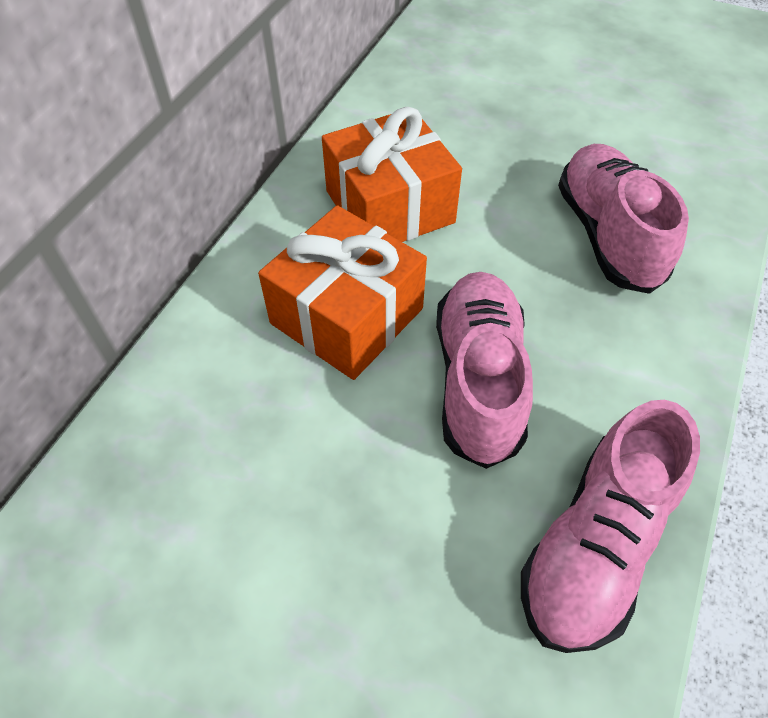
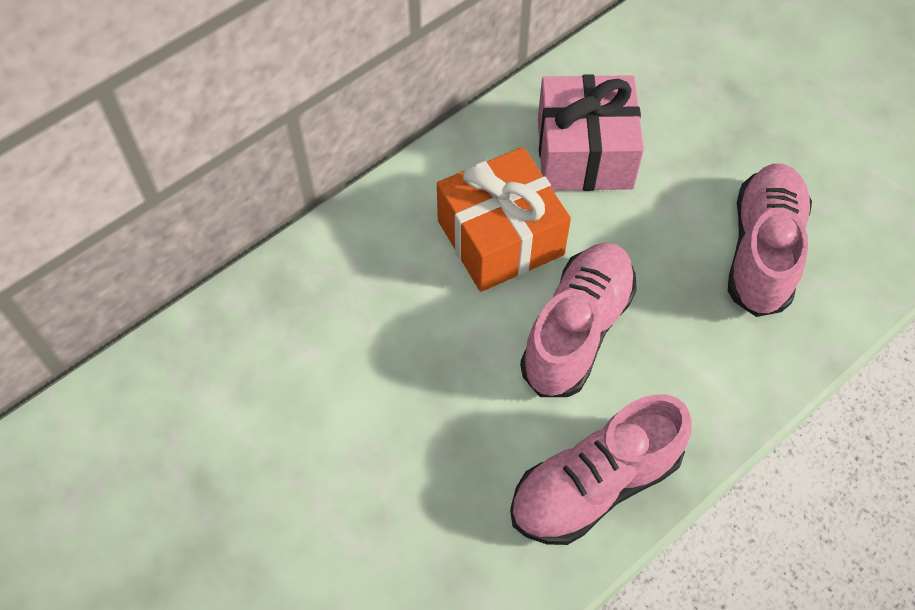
camera: 25 degrees right, 5 degrees up
orange gift [322,107,462,242] -> pink gift [538,74,644,191]

